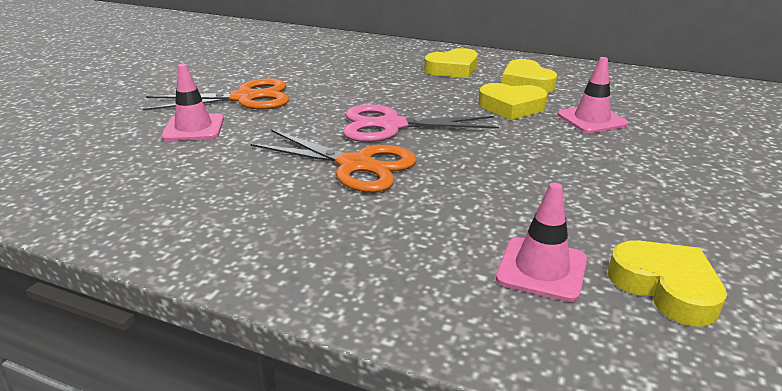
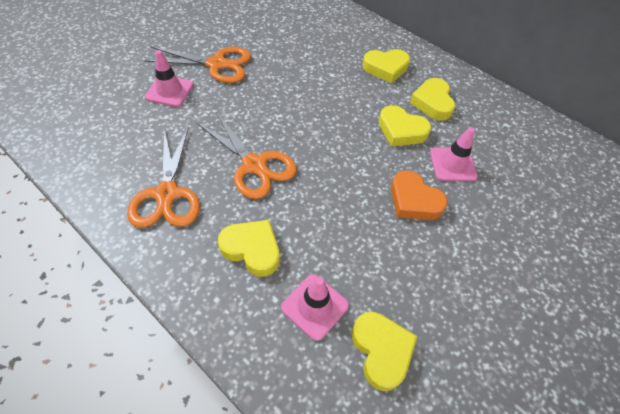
camera: 15 degrees right, 25 degrees up
pink scissors [343,104,499,142] -> none
none -> orange scissors [127,127,200,228]
none -> yellow heart [218,220,280,277]
none -> orange heart [391,170,448,220]

